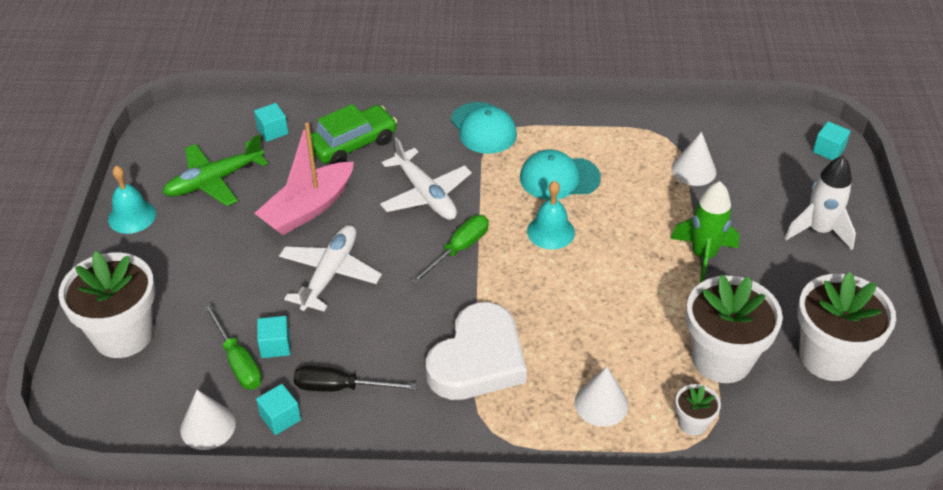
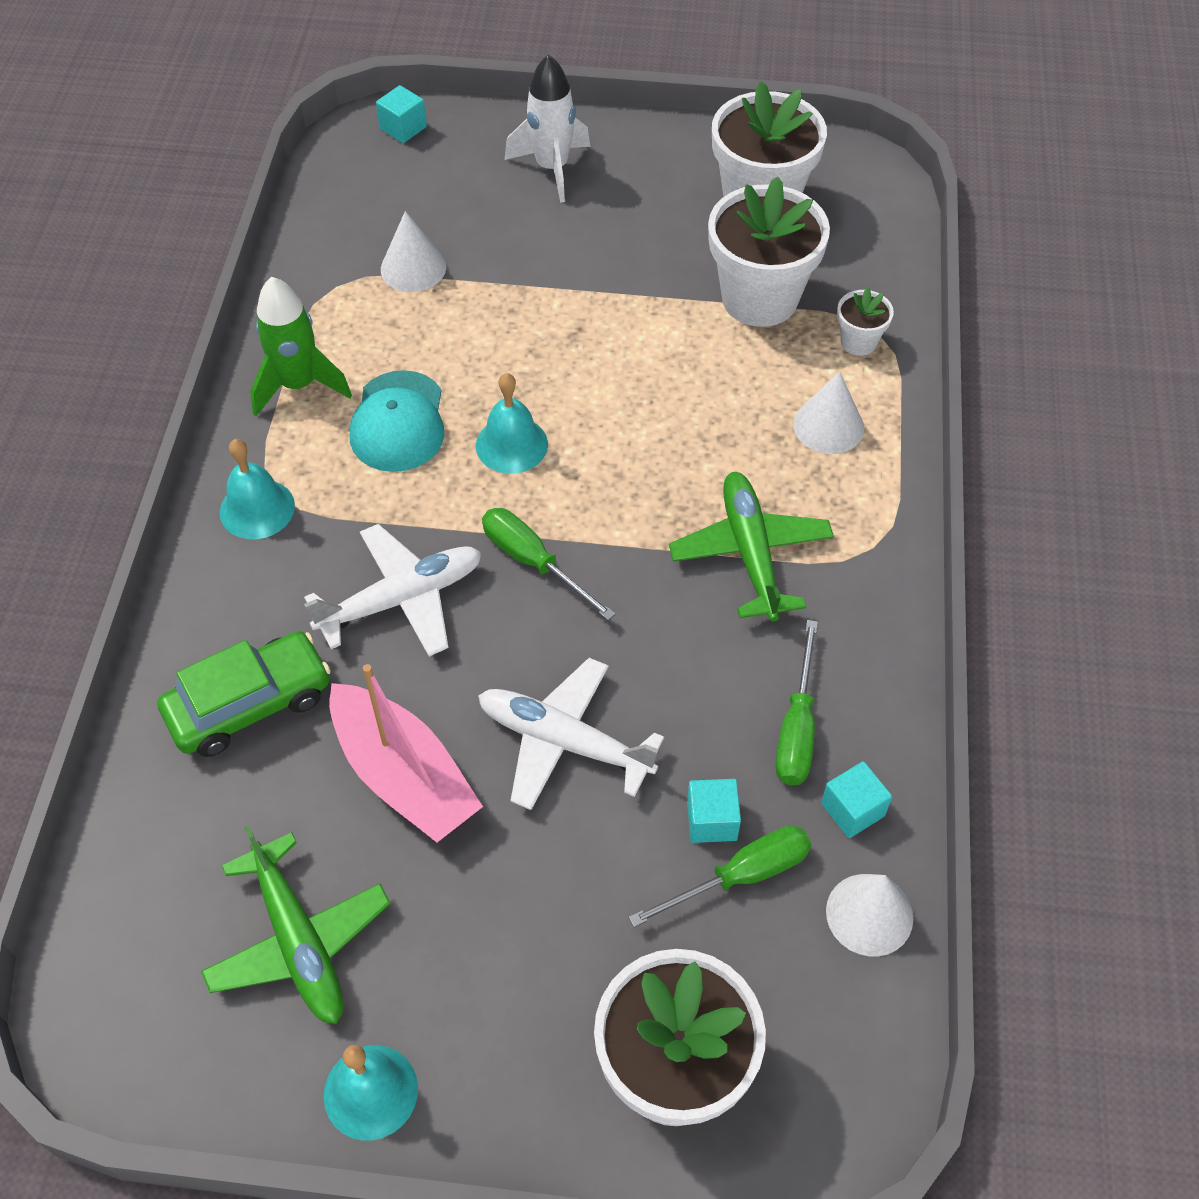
camera: 85 degrees left, 10 degrees up
turquoise cube [254,103,288,142] -> none
black screwdriver [293,365,417,392] -> green screwdriver [776,620,818,785]
green car [306,104,397,164] -> green car turned 90 degrees clockwise [157,631,331,757]
white heart [426,302,527,400] -> green plane [669,472,834,621]
turquoise cap [451,102,517,154] -> turquoise bell [220,439,295,539]
green rocket [671,181,740,283] -> green rocket moved to [250,277,352,416]

